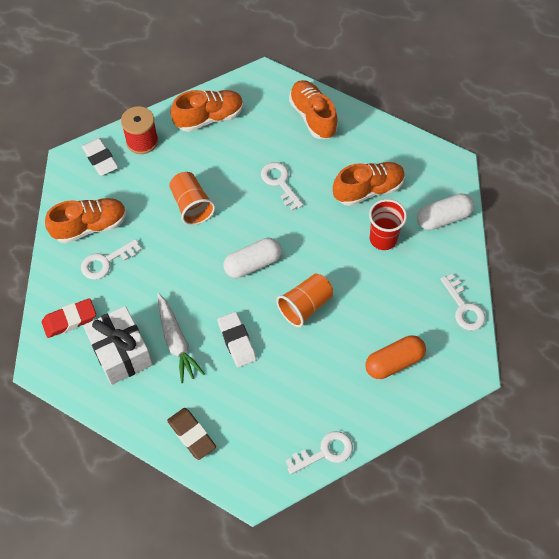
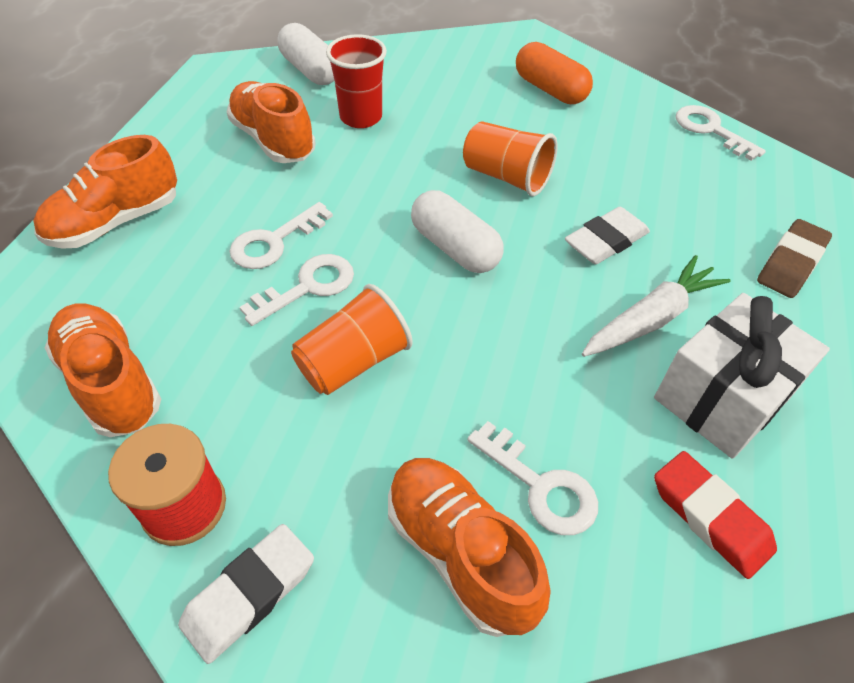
camera: 105 degrees left, 10 degrees down
white key [440,274,486,330] -> white key moved to [240,254,354,326]

